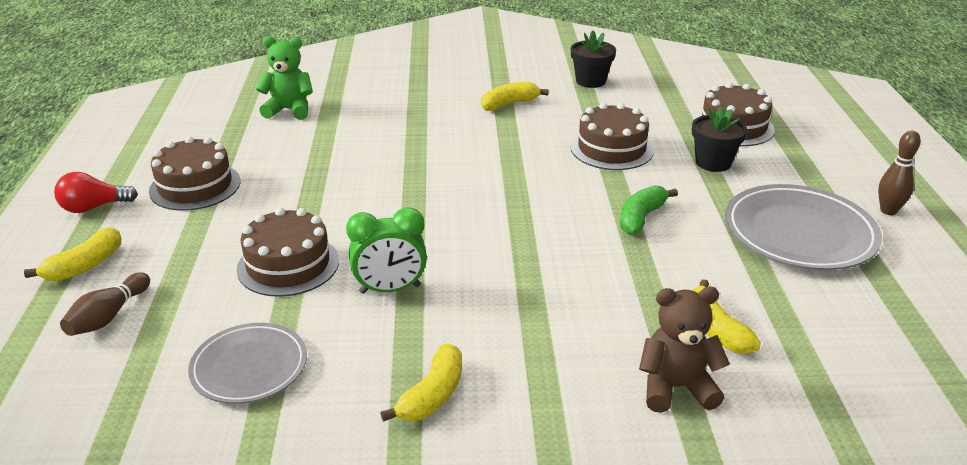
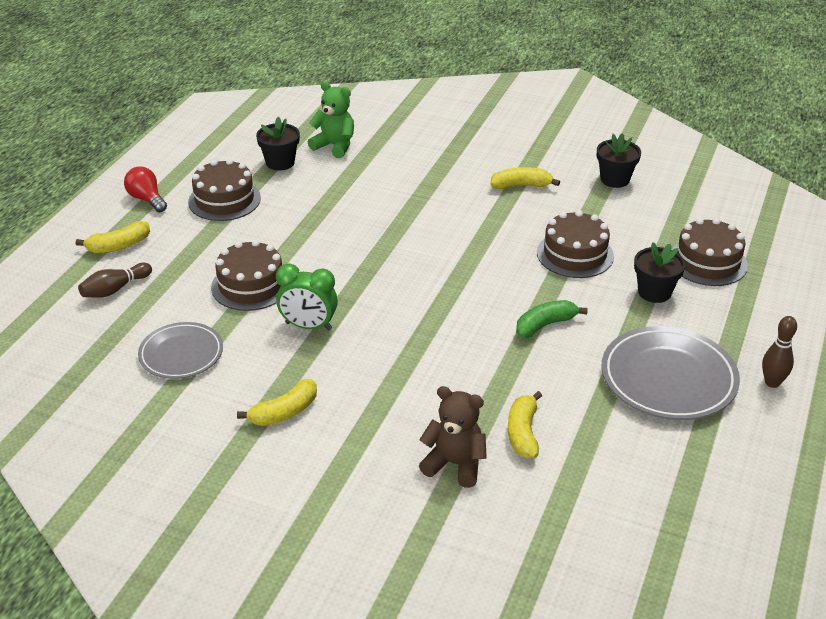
camera: 25 degrees right, 5 degrees up
red light bulb [54,172,138,213] -> red light bulb turned 45 degrees clockwise [124,166,167,212]
none -> black flower pot [256,117,300,171]

